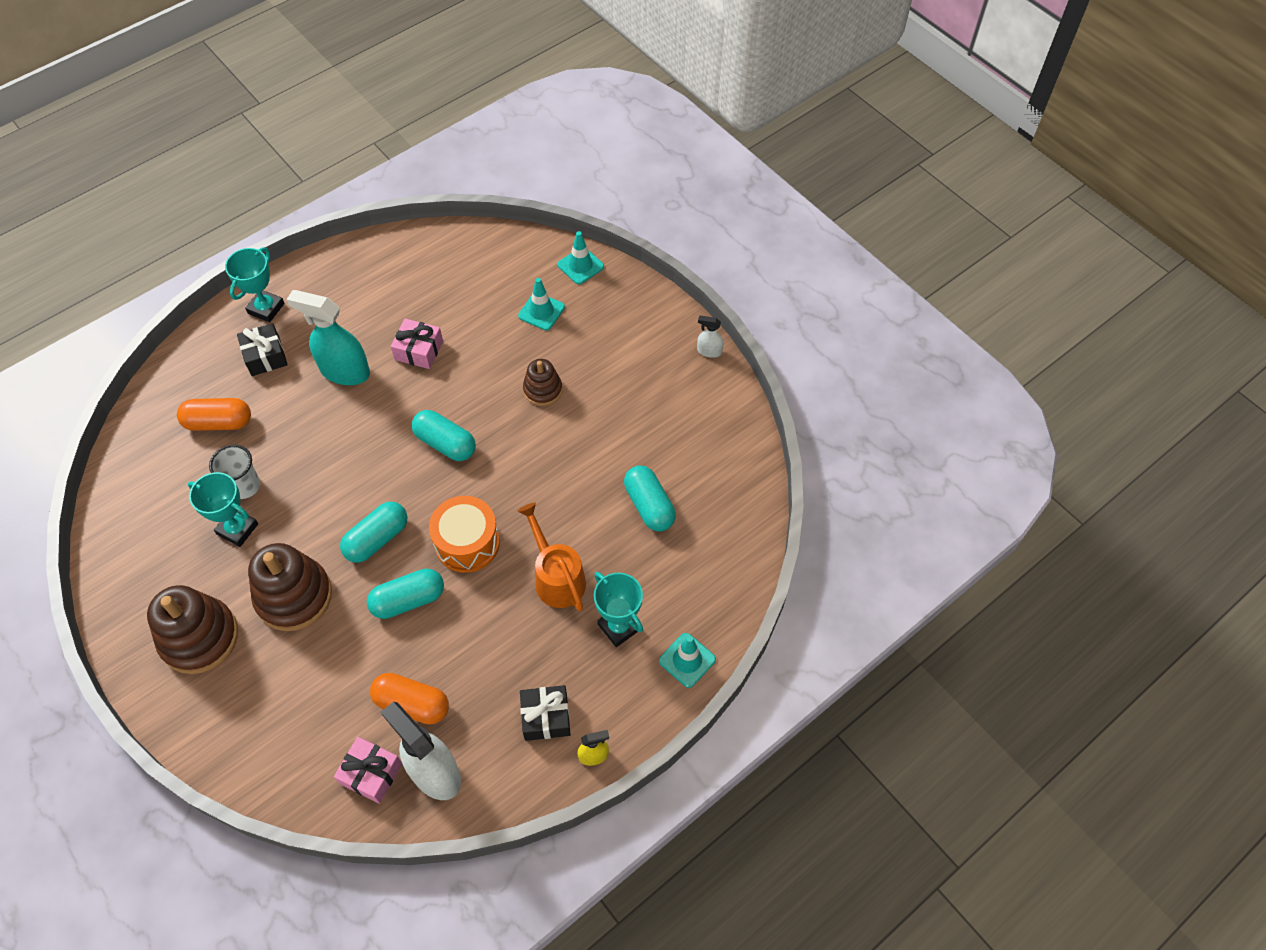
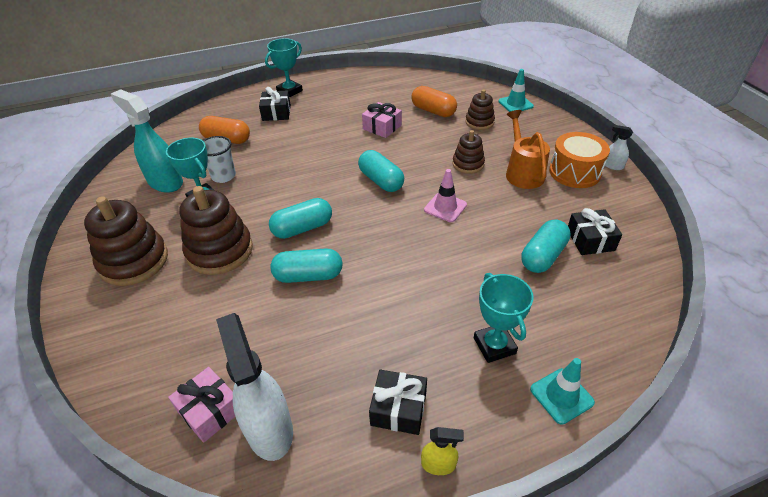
camera: 20 degrees right, 15 degrees down
turquoise spray bottle [286,290,370,385] -> turquoise spray bottle moved to [111,89,183,193]
orange capsule [370,673,449,725] -> orange capsule moved to [411,86,457,117]
orange drum [429,496,500,573] -> orange drum moved to [549,132,610,188]
turquoise traffic cone [518,278,565,330] -> brown stacking toy [465,89,495,130]
orange watering can [518,503,586,611] -> orange watering can moved to [506,110,550,189]
turquoise capsule [624,465,676,532] -> turquoise capsule turned 45 degrees clockwise [521,220,571,273]
none -> pink traffic cone [424,169,467,222]
none -> black gift [568,208,622,255]

